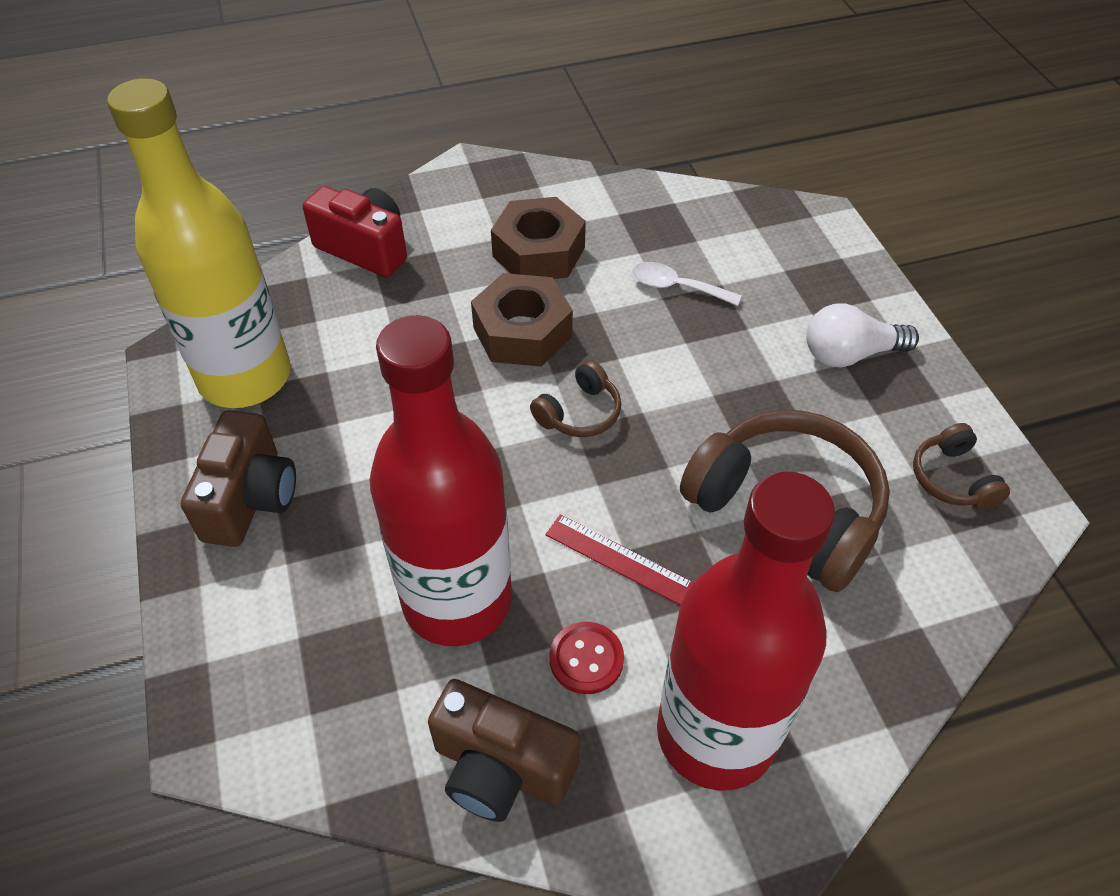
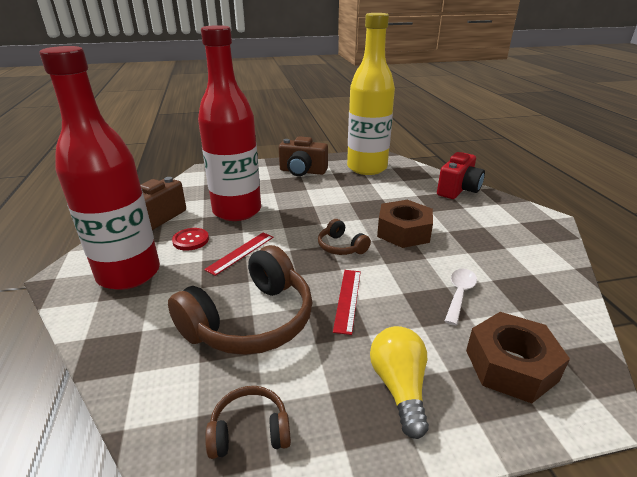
camera: 95 degrees right, 20 degrees down
brown nut [491,197,586,279] -> brown nut moved to [466,312,570,403]
white light bulb [806,304,919,367] -> yellow light bulb [370,326,429,439]
none -> red ruler [333,270,361,335]

